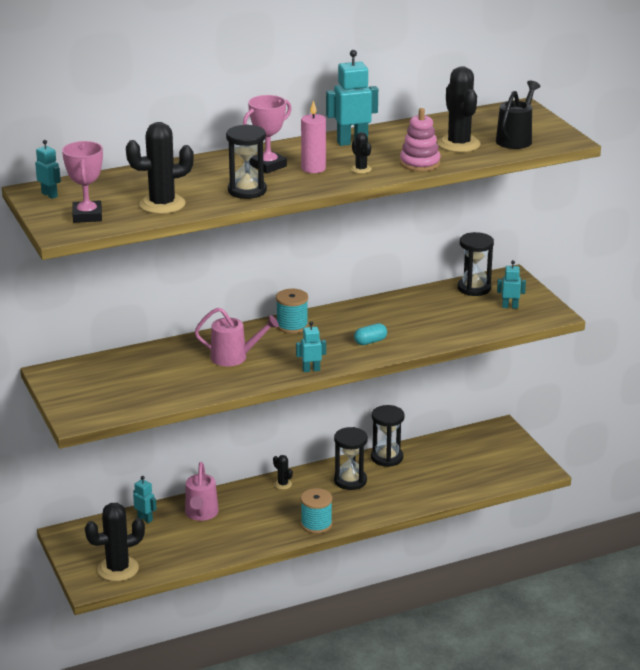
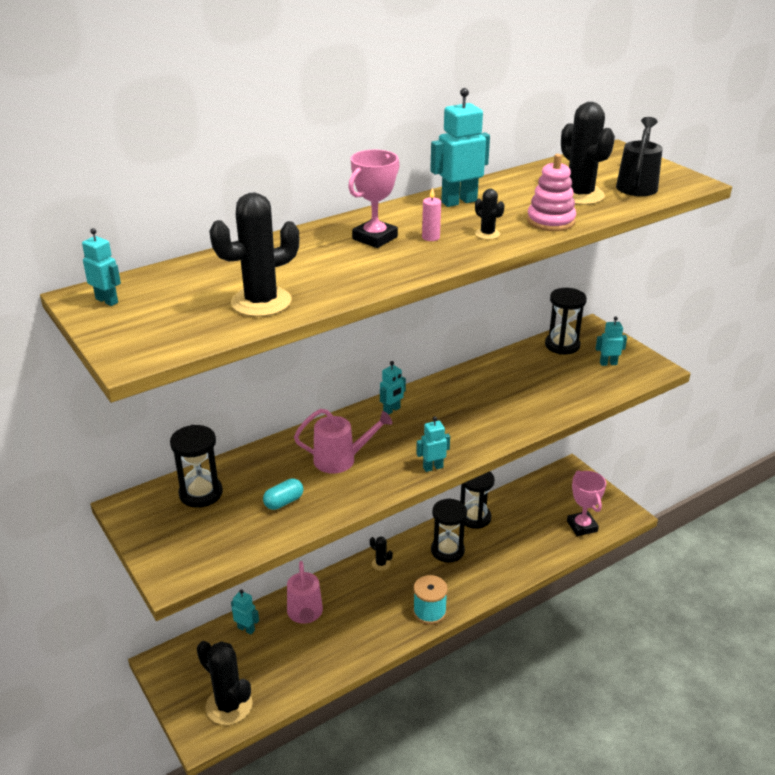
camera: 10 degrees left, 5 degrees up
pink trophy [62,141,103,223] -> pink trophy moved to [567,470,606,536]
black cactus [85,503,145,582] -> black cactus turned 75 degrees clockwise [197,641,253,725]
black hourglass [226,124,267,199] -> black hourglass moved to [170,425,223,508]
turquoise spool [276,289,308,333] -> turquoise robot [380,361,406,415]
pink candle [301,100,326,173] -> pink candle [422,187,441,241], size x0.60
turquoise capsule [354,323,387,345] -> turquoise capsule moved to [263,478,303,510]

